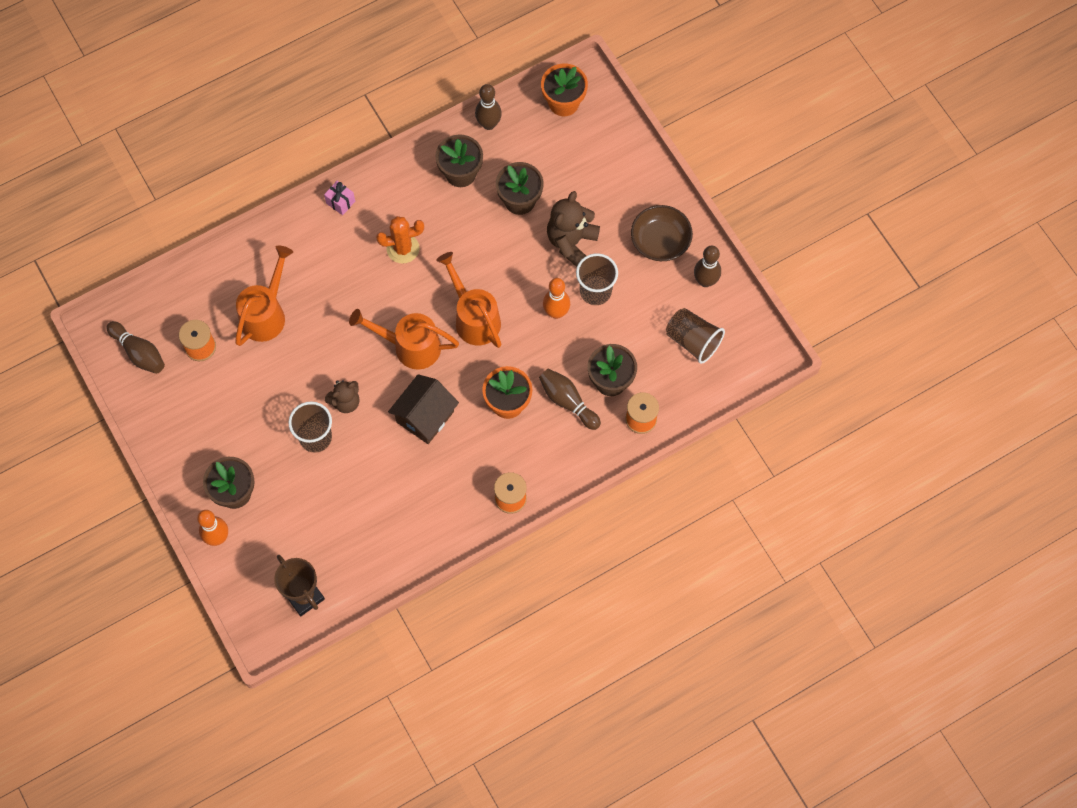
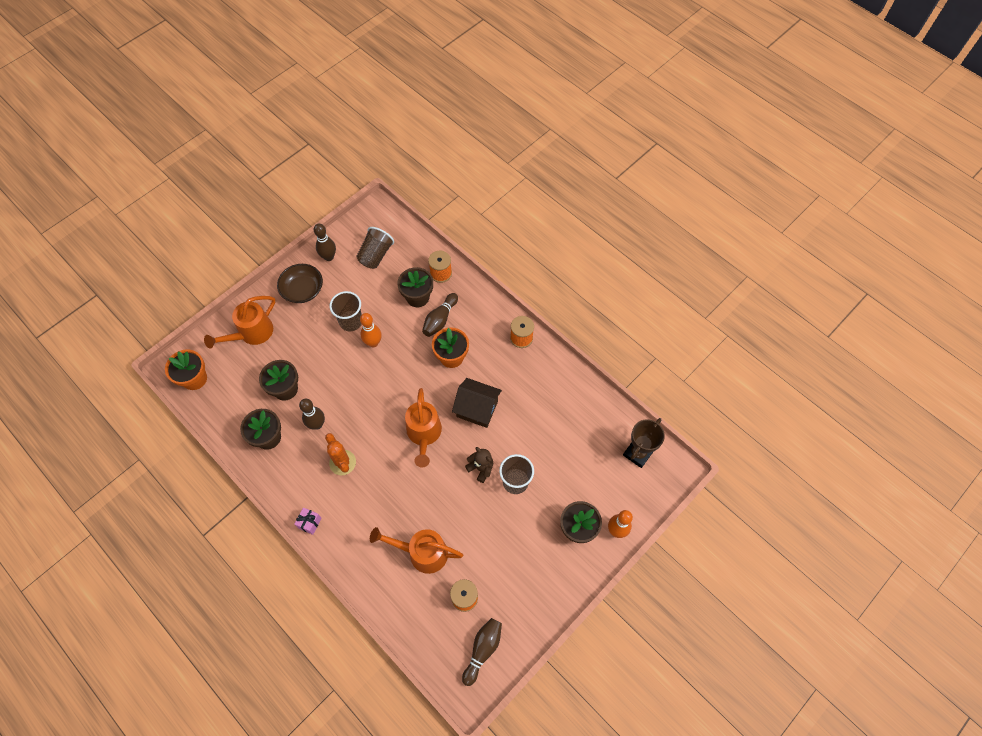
camera: 105 degrees left, 5 degrees down
orange watering can [436,252,501,348] -> orange watering can moved to [204,296,276,349]
brown bowling pin [475,84,502,130] -> brown bowling pin moved to [299,399,325,430]
brown teddy bear [547,191,600,267] -> none

